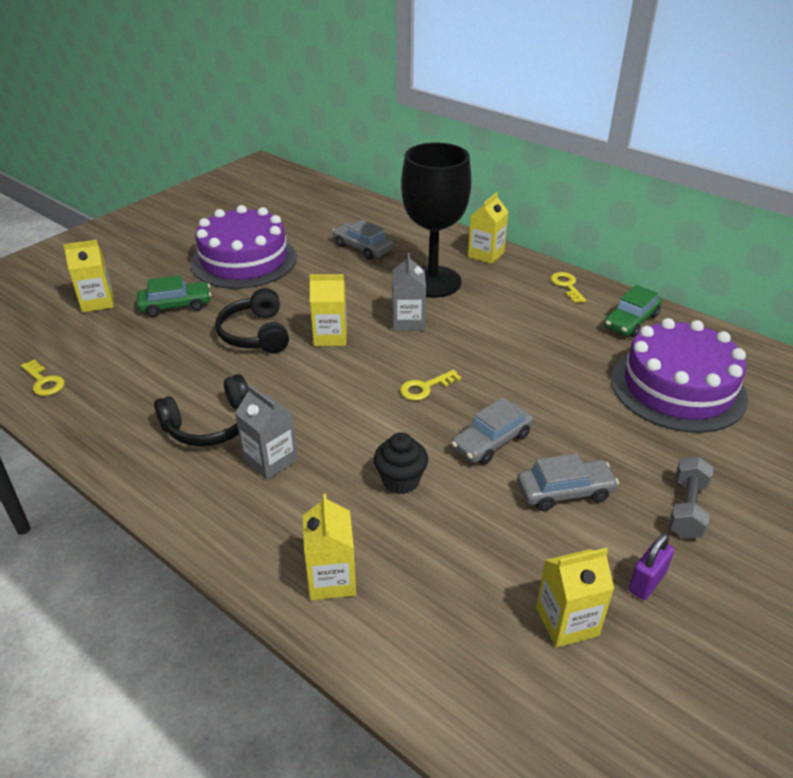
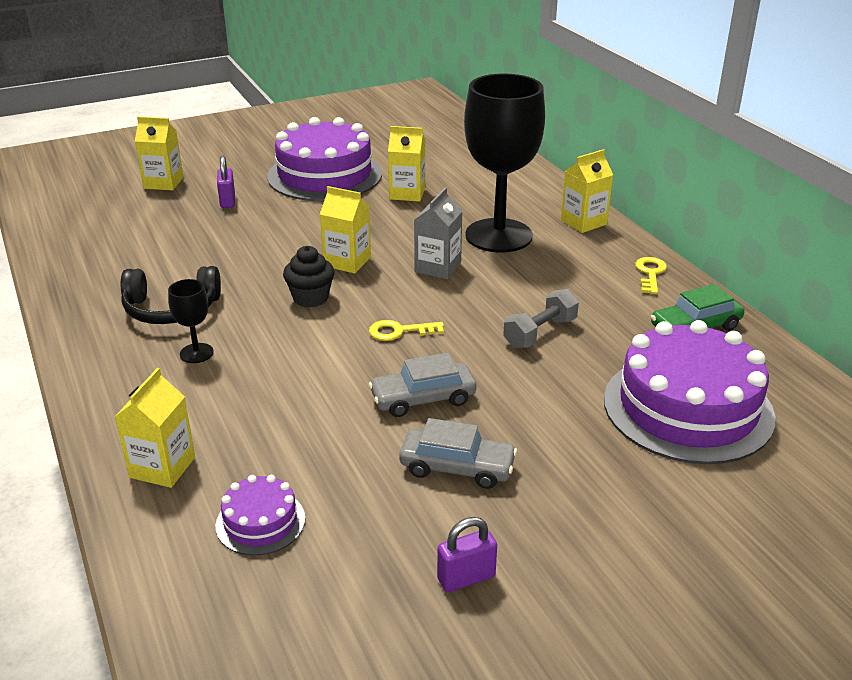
camera: 25 degrees right, 5 degrees down
yellow key [21,359,65,396] -> none
green car [137,275,211,317] -> purple padlock [217,156,235,208]
black headphones [215,288,289,353] -> none
grey carton [235,385,298,480] -> black goblet [168,279,214,363]
grey car [332,220,393,260] -> none
black cupcake [374,432,428,494] -> black cupcake moved to [283,246,334,307]
yellow carton [536,548,614,648] -> yellow carton moved to [388,126,425,202]
grey dumbbell [668,456,714,539] -> grey dumbbell moved to [503,289,579,348]
none -> purple cake [215,475,305,556]

